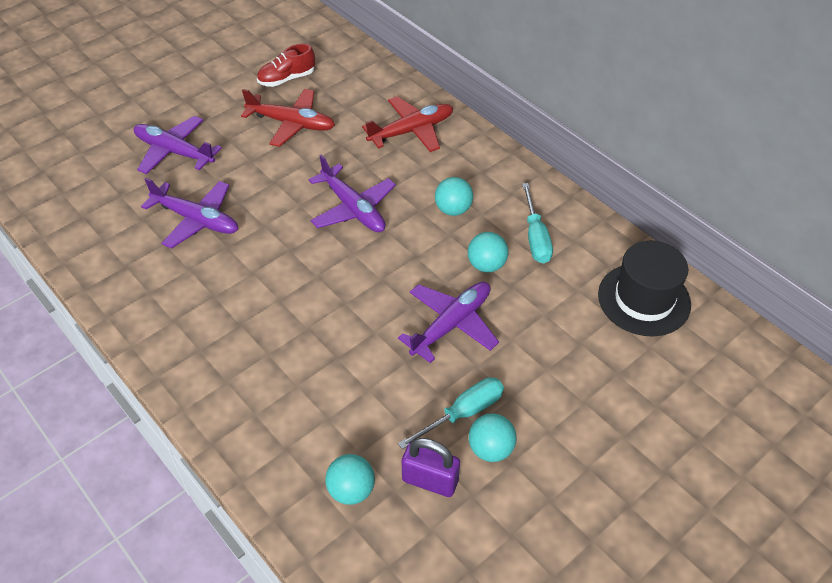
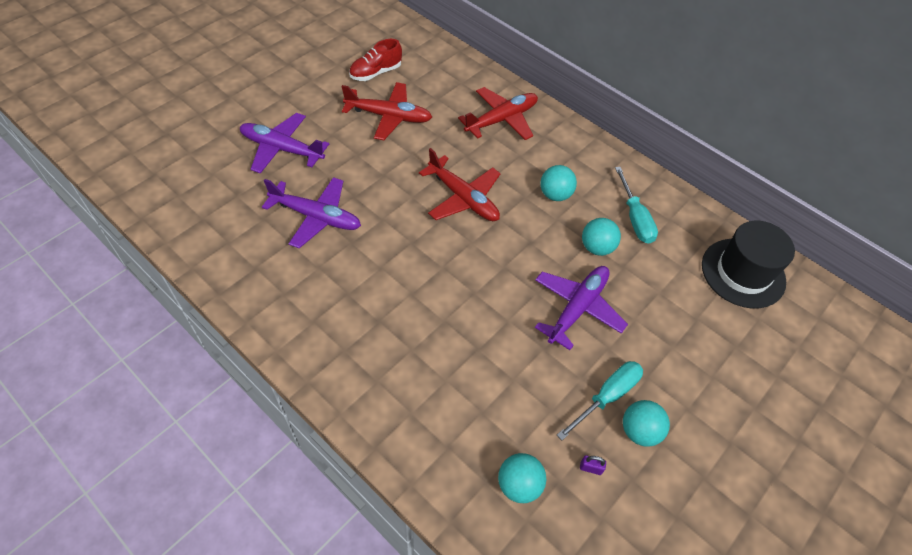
camera: 10 degrees left, 5 degrees up
purple plane [309,154,396,232] -> red plane [419,148,501,221]
purple padlock [402,438,460,497] -> purple padlock [580,455,606,475], size x0.43

